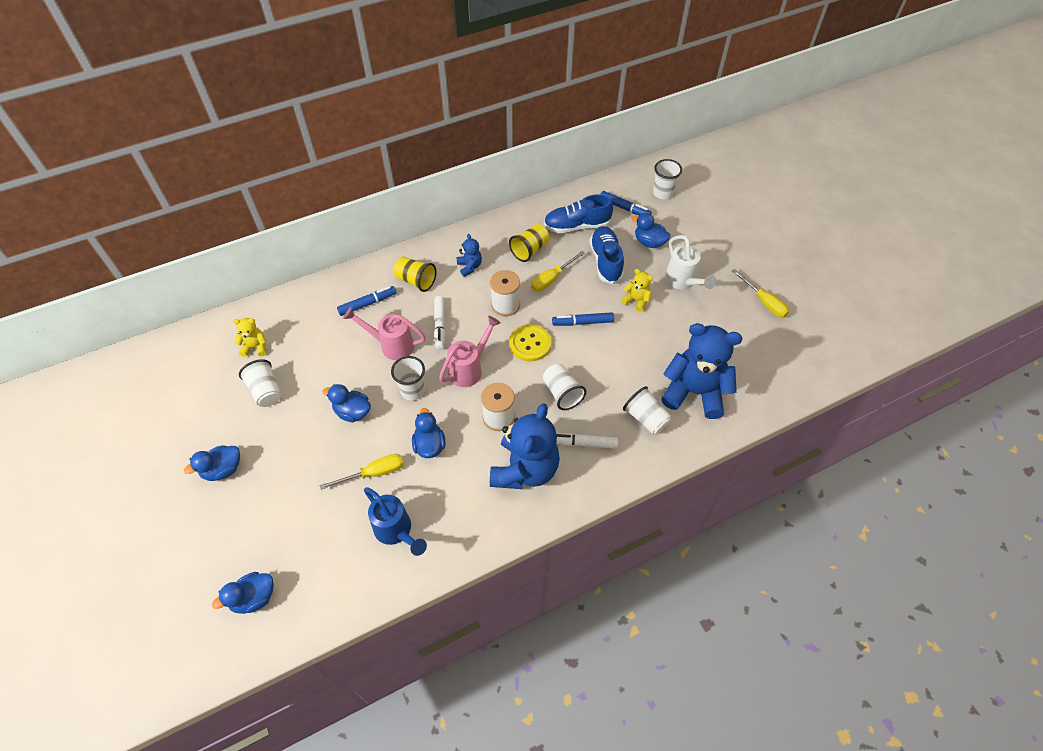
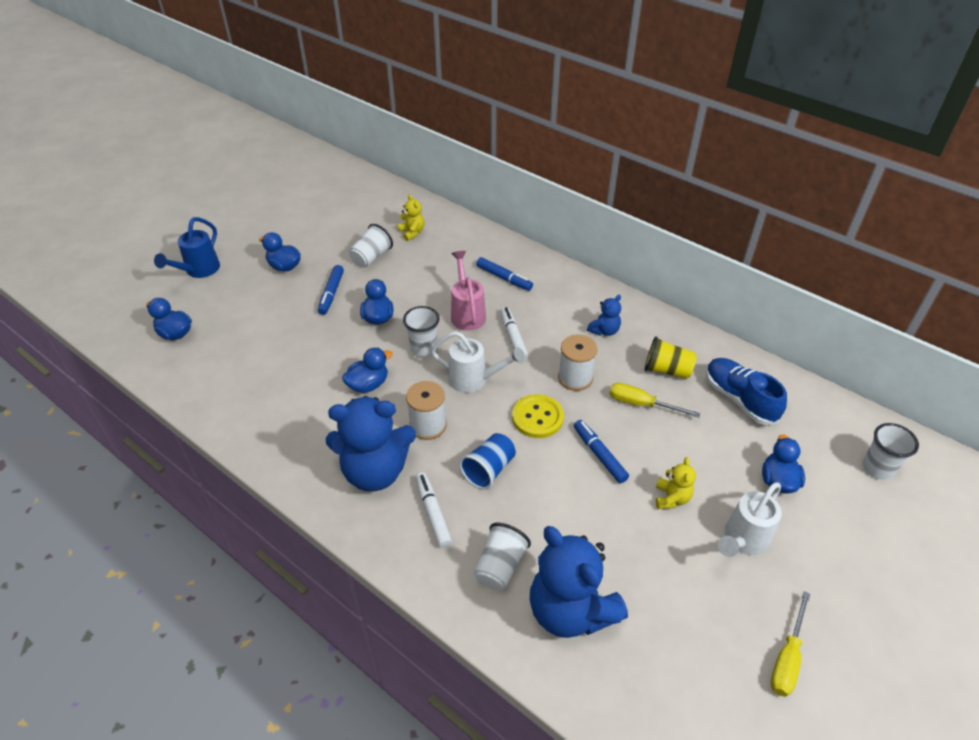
camera: 65 degrees right, 10 degrees down
yellow screwdriver [320,454,404,490] -> none
blue watering can [364,487,427,556] -> blue watering can moved to [154,217,220,278]
yellow cup [393,256,437,292] -> none
white marker [434,296,445,350] -> white marker turned 105 degrees clockwise [500,307,528,360]
pink watering can [439,316,501,387] -> white watering can [431,331,525,393]
white cup [543,364,586,410] -> blue cup [459,433,516,490]
blue shoe [590,226,624,284] -> none
blue marker [600,191,652,216] -> blue marker moved to [318,265,344,315]
blue teddy bear [661,323,742,419] -> blue teddy bear turned 150 degrees clockwise [530,526,628,638]

